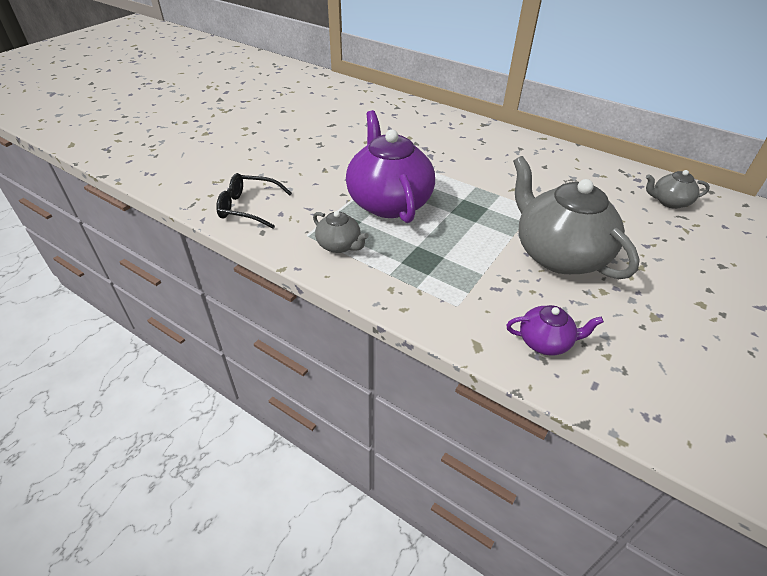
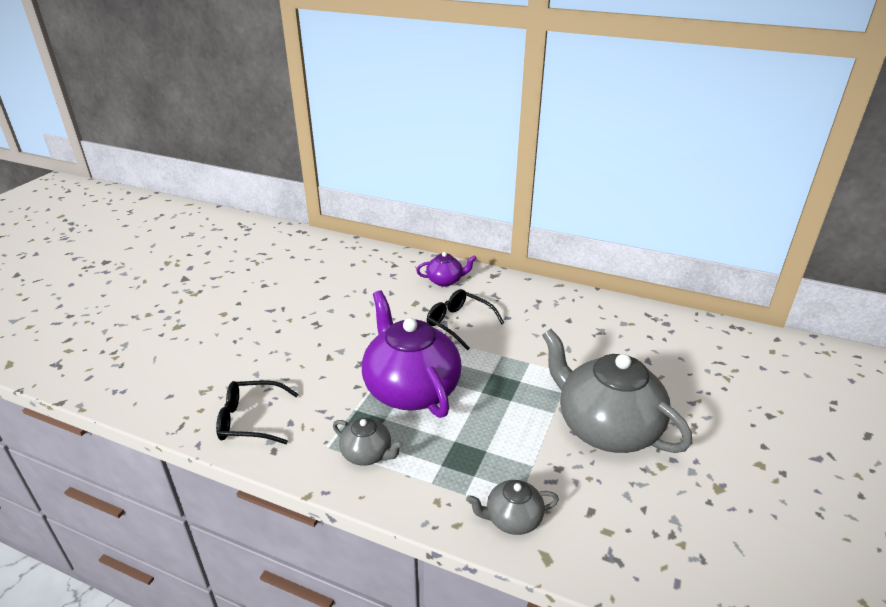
camera: 10 degrees left, 10 degrees down
purple teapot [506,305,604,355] -> purple teapot moved to [416,252,477,287]
grey teapot [646,170,710,209] -> grey teapot moved to [466,480,559,535]
none -> black glasses [427,289,504,350]

